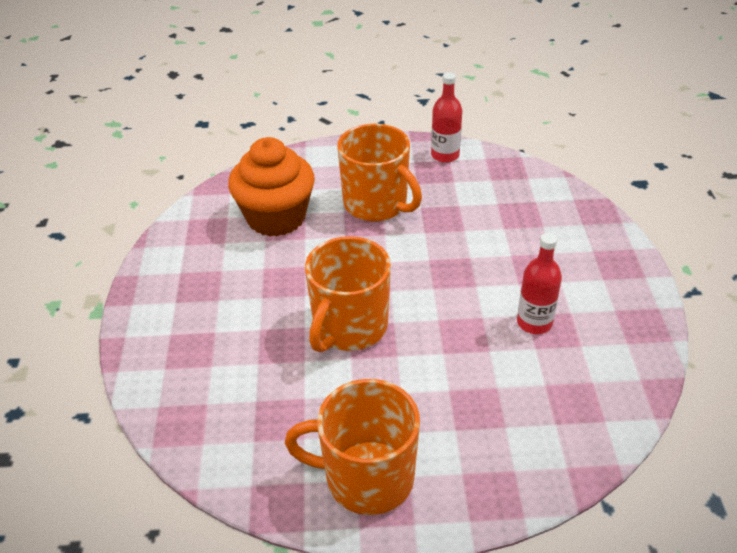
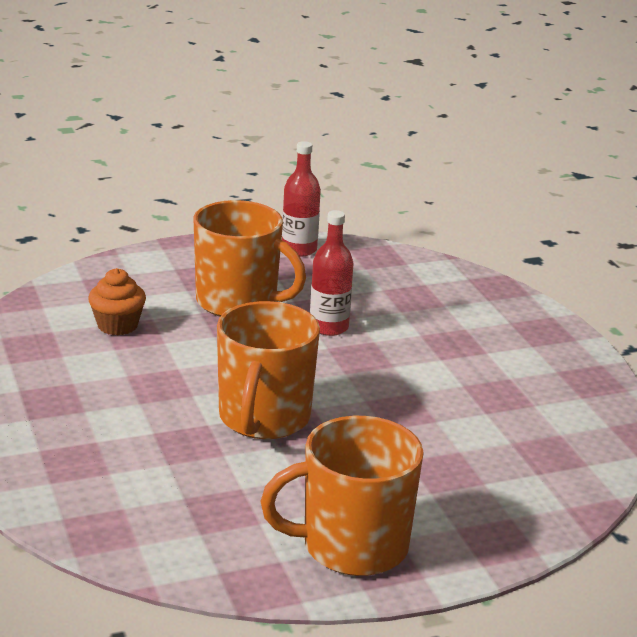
camera: 20 degrees left, 15 degrees down
orange cupcake [228,137,315,237] -> orange cupcake [88,268,146,335], size x0.52
red bottle [517,233,562,334] -> red bottle moved to [310,210,354,336]

